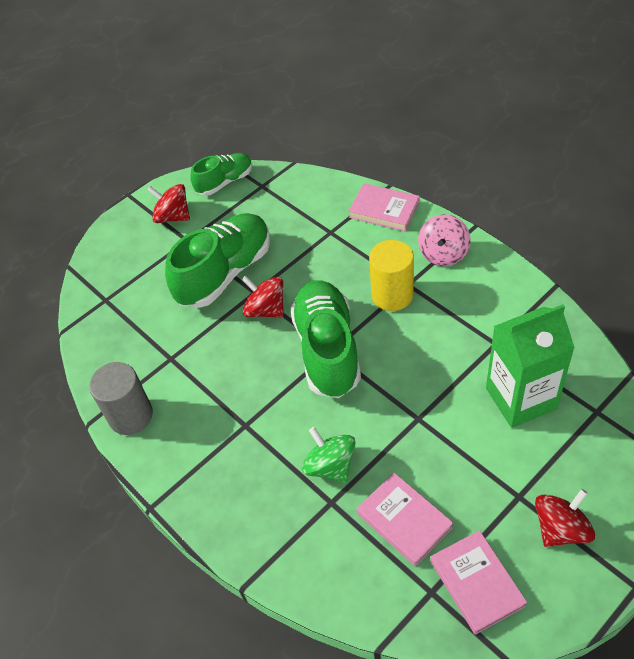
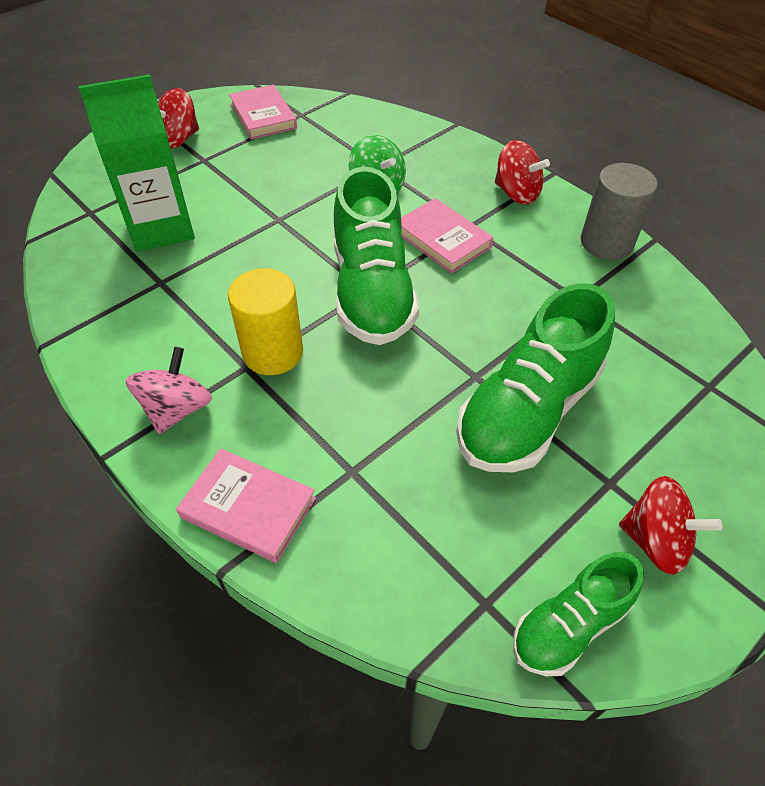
camera: 175 degrees right, 0 degrees up
red spinning top [241,276,284,318] -> red spinning top moved to [495,140,550,204]
pink book [357,473,453,566] -> pink book moved to [401,198,494,274]

